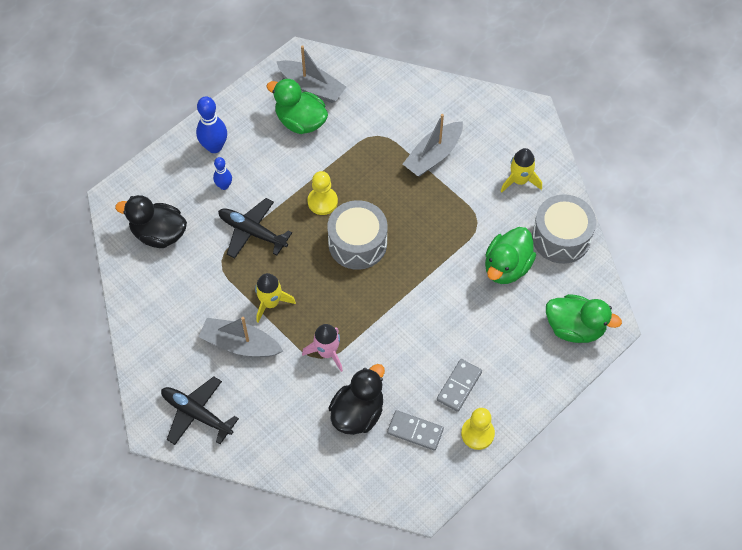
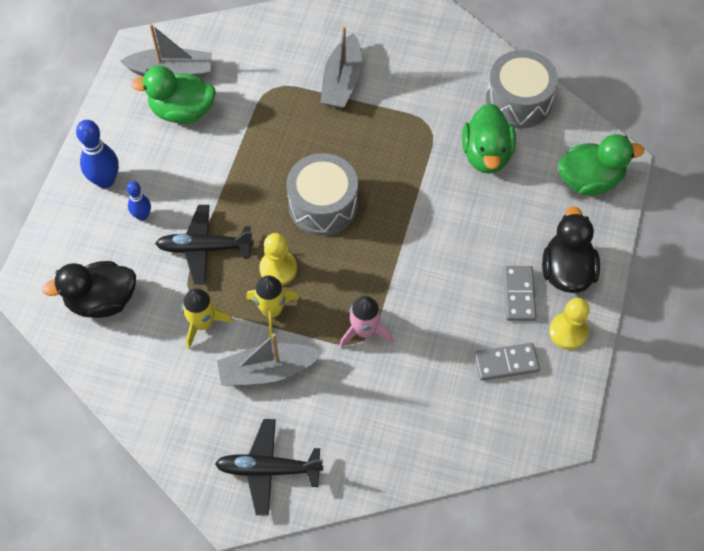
camera: 30 degrees left, 0 degrees up
yellow pawn [308,171,338,215] -> yellow pawn moved to [259,233,297,285]
black duck [329,364,385,435] -> black duck moved to [542,206,600,293]
yellow rocket [500,148,542,193] -> yellow rocket moved to [182,288,233,349]

